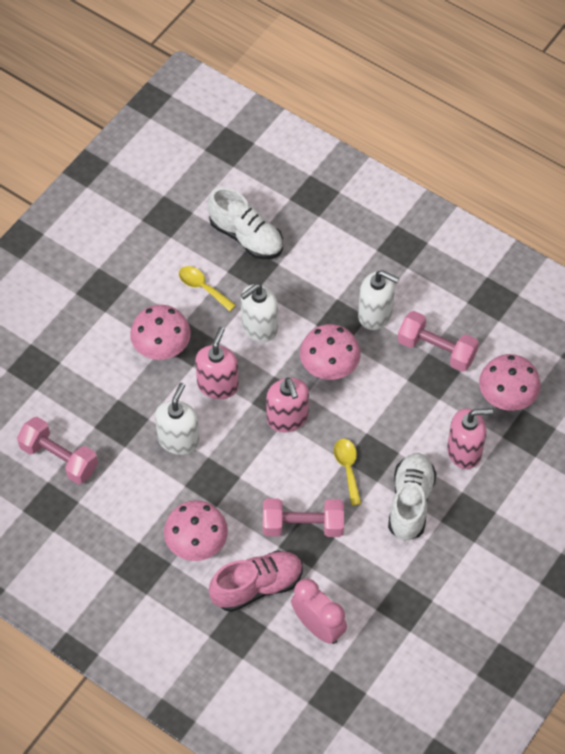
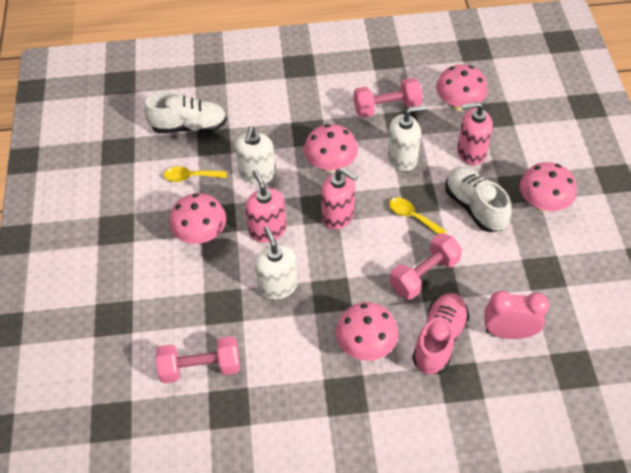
camera: 40 degrees left, 5 degrees down
white soap dispenser [358,270,399,330] -> white soap dispenser moved to [387,105,426,171]
pink soap dispenser [447,408,494,469] -> pink soap dispenser turned 135 degrees counterclockwise [457,102,493,165]
none -> pink mushroom [520,162,577,212]

